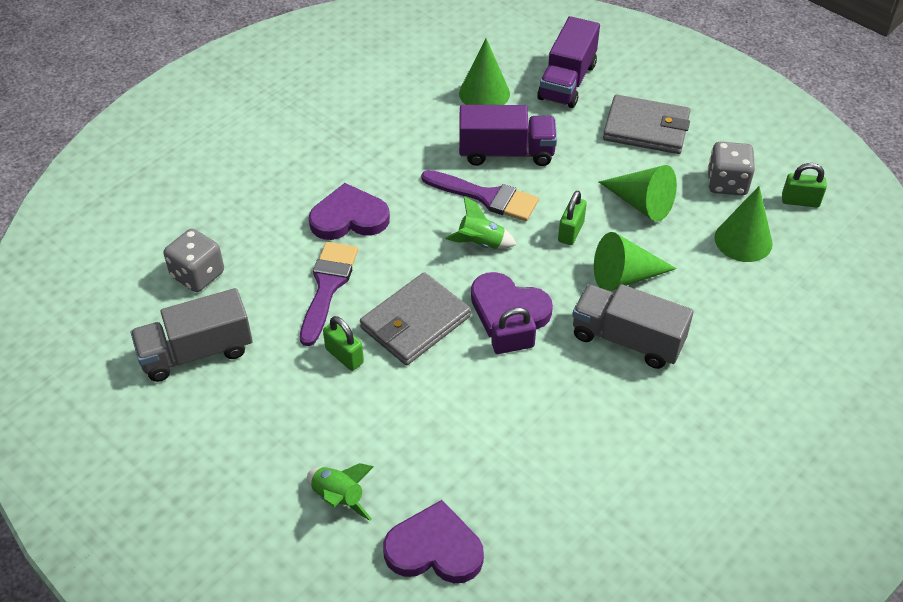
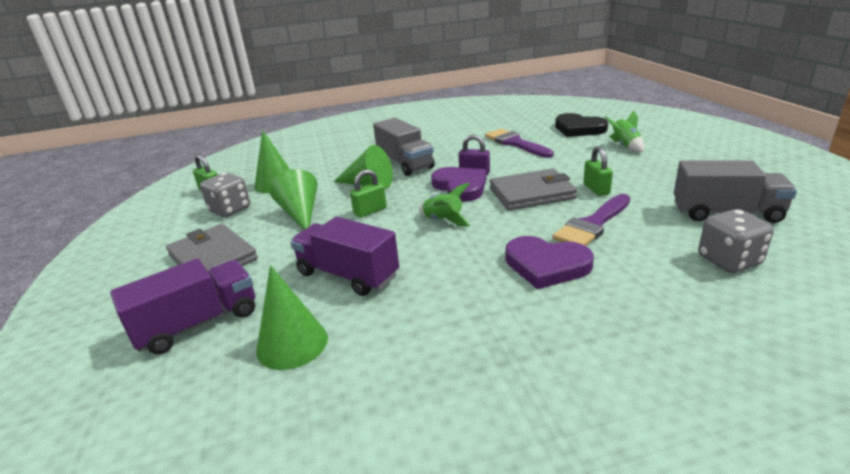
camera: 145 degrees left, 20 degrees down
purple heart [383,500,484,583] -> black heart [555,113,608,137]
purple brush [421,170,539,221] -> purple brush moved to [485,129,554,158]

